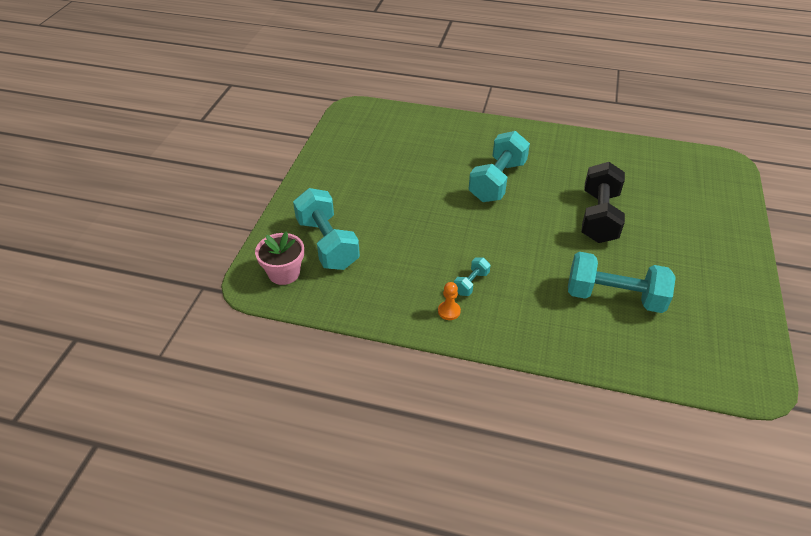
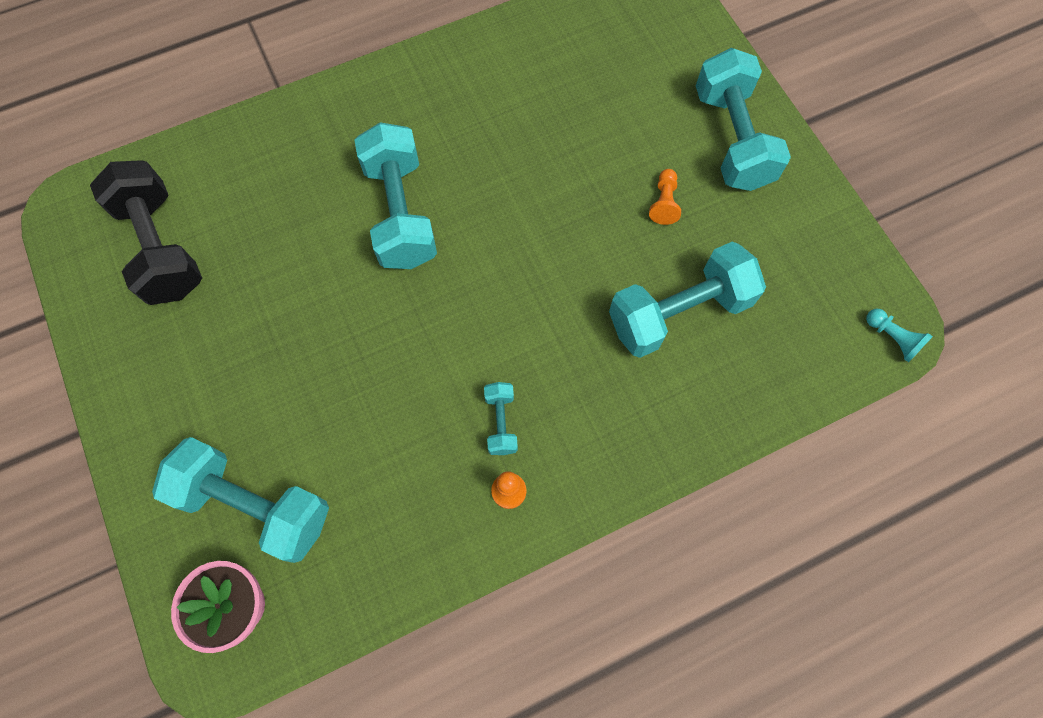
camera: 40 degrees left, 25 degrees up
black dumbbell [582,162,625,243] -> black dumbbell moved to [90,160,202,305]
none -> orange pawn [649,169,681,225]
none -> turquoise dumbbell [696,48,791,191]
none -> turquoise pawn [866,309,933,362]

